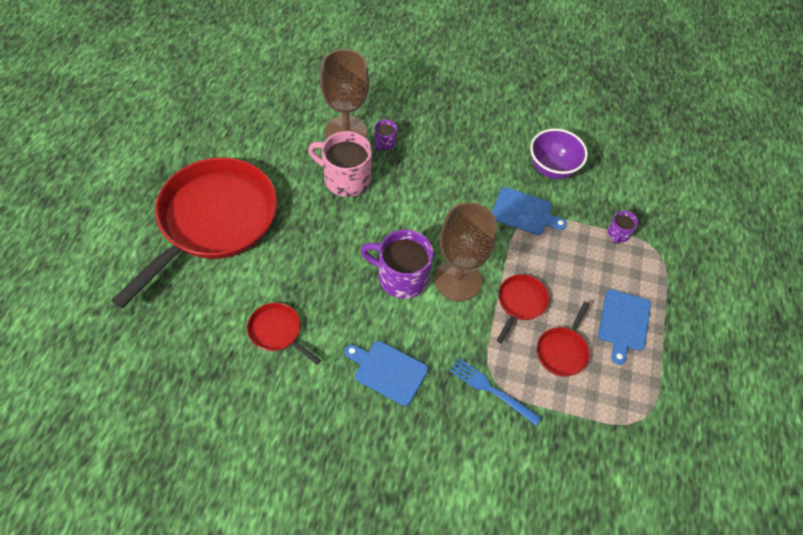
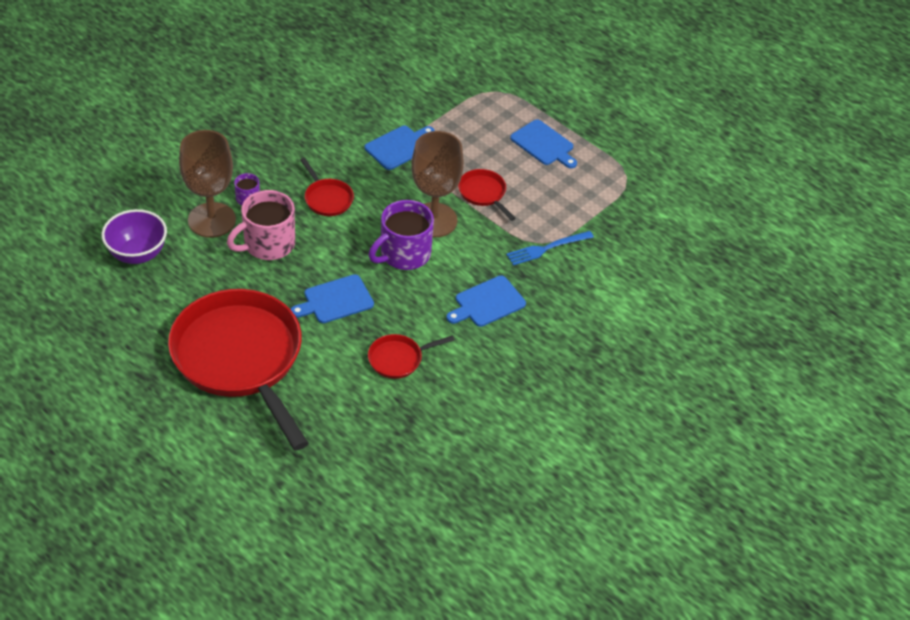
camera: 60 degrees left, 10 degrees down
purple bowl [530,128,588,179] -> purple bowl moved to [102,209,167,264]
red pan [537,301,590,377] -> red pan moved to [300,158,354,216]
purple mug [608,210,638,244] -> none
none -> blue cutting board [291,274,374,323]

